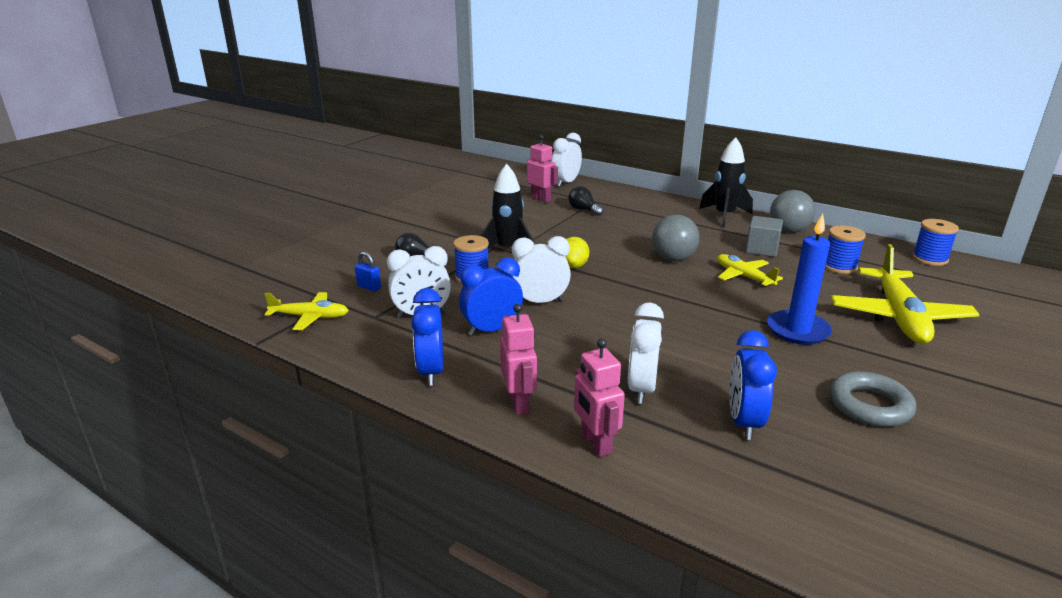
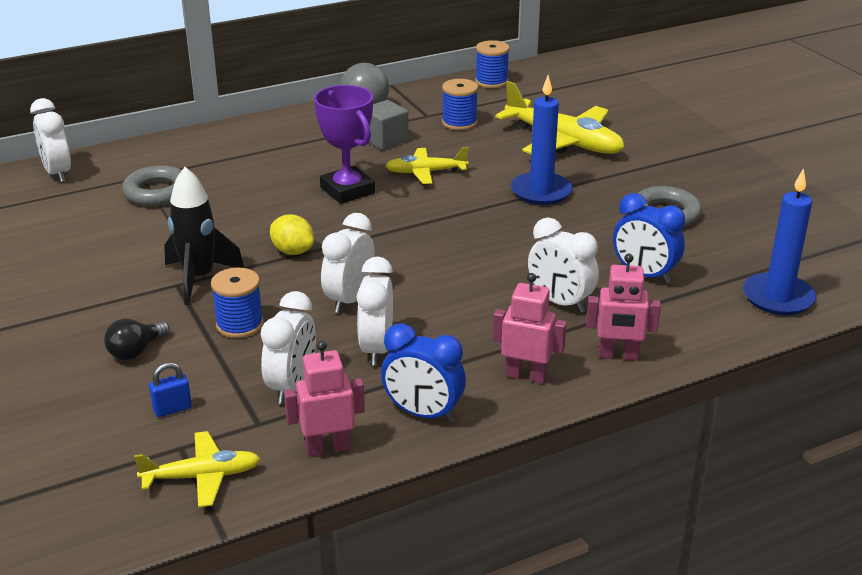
camera: 60 degrees left, 5 degrees up
yellow plane [264,292,349,330] -> yellow plane turned 45 degrees clockwise [134,431,260,507]
blue clock [459,257,523,336] -> white clock [357,256,393,365]
pink robot [527,135,558,203] -> pink robot moved to [284,341,365,457]
black light bulb [568,186,603,216] -> grey ring [122,165,182,206]
grey ball [652,215,700,261] -> purple trophy [314,85,375,204]
black rocket [699,137,753,228] -> none
none -> blue candle [743,168,817,315]

